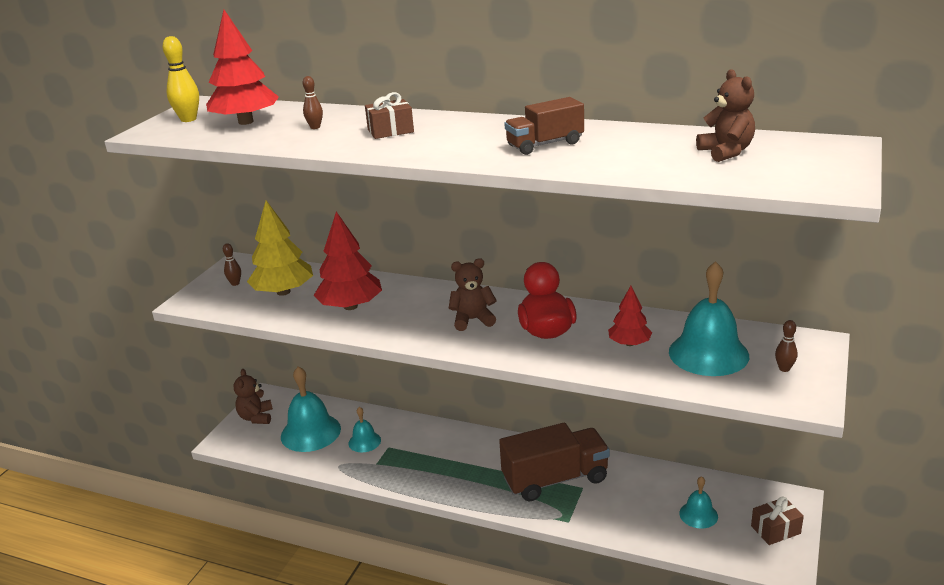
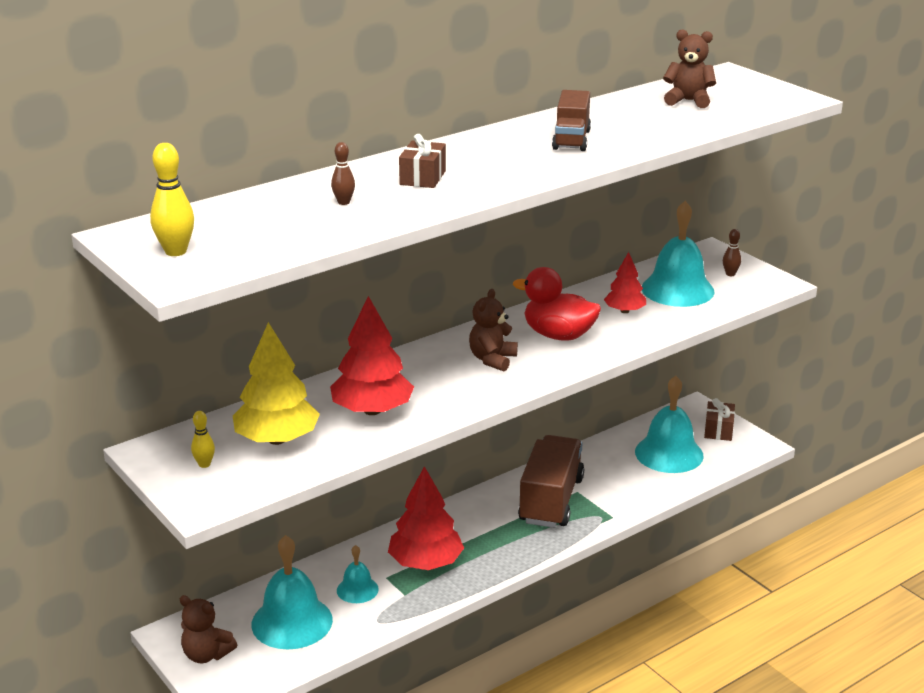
camera: 60 degrees left, 0 degrees up
red tree [206,10,279,125] -> red tree moved to [388,466,464,570]
brown bowling pin [223,243,241,286] -> yellow bowling pin [191,411,215,468]
turquoise bell [679,476,718,529] -> turquoise bell [635,376,704,473], size x1.87

